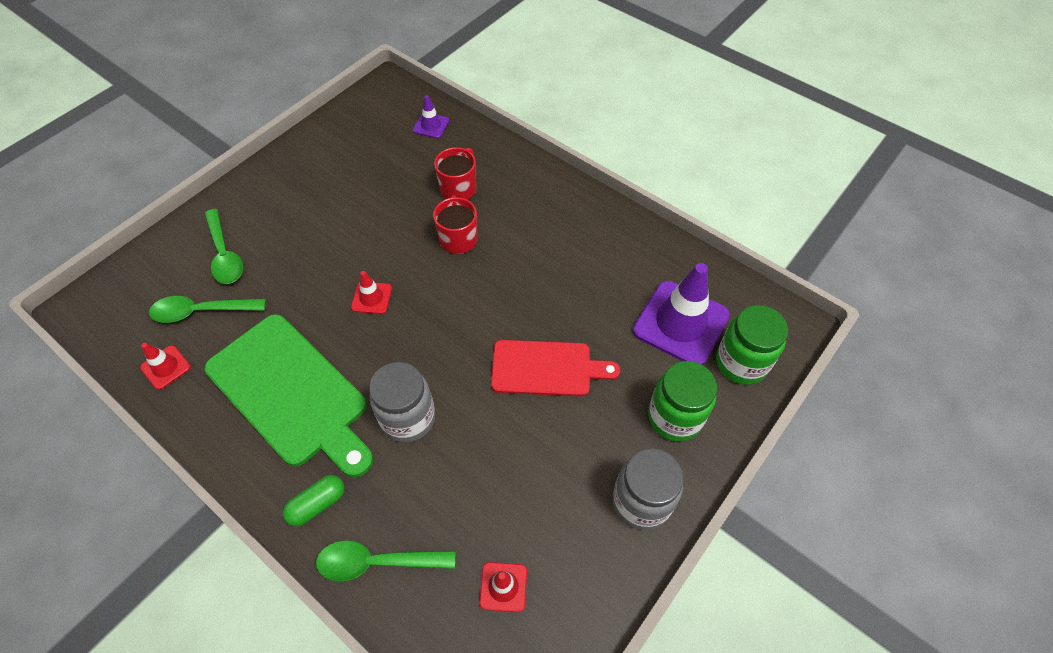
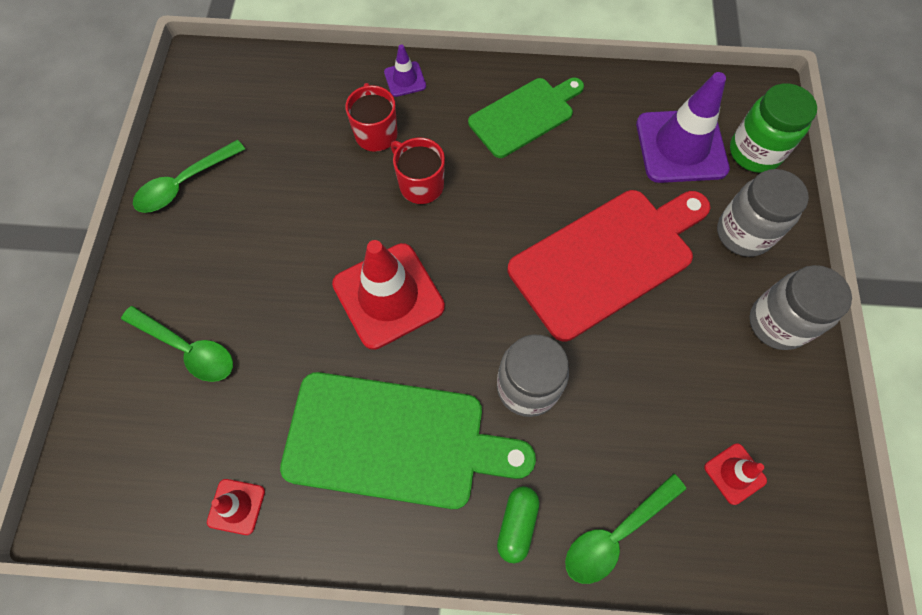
camera: 35 degrees left, 10 degrees up
green spoon [149,296,266,323] -> green spoon moved to [133,140,245,213]
red traffic cone [351,271,392,314] -> red traffic cone [332,240,445,350], size x2.12
purple traffic cone [413,95,449,138] -> purple traffic cone moved to [384,44,426,97]
red cutting board [491,340,620,396] -> red cutting board [508,190,711,341], size x1.59
green jar [648,361,717,441] -> grey jar [717,169,809,257]
none -> green cutting board [468,78,584,158]

